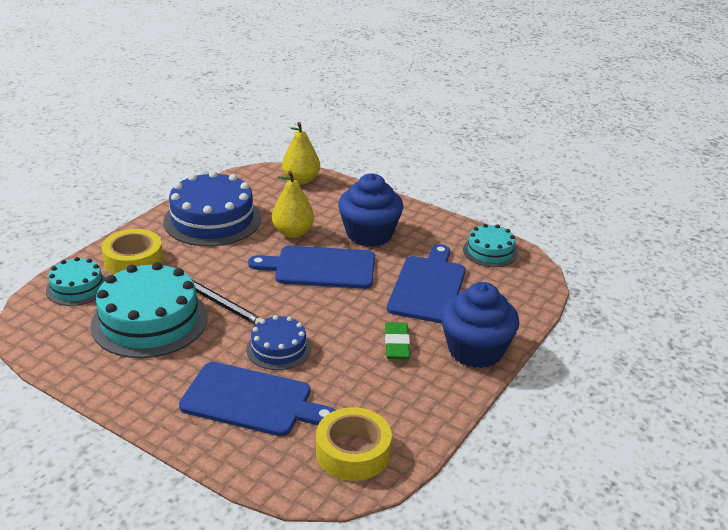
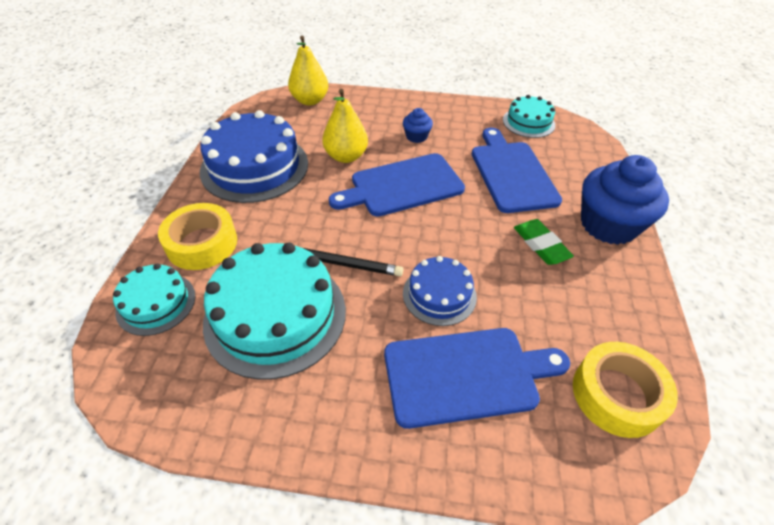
camera: 25 degrees left, 15 degrees up
blue cupcake [338,173,403,247] -> blue cupcake [403,108,433,143], size x0.46

